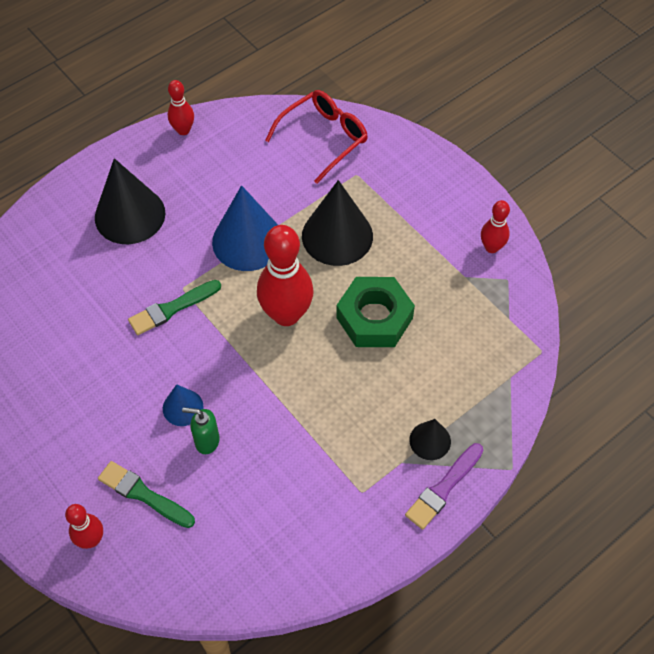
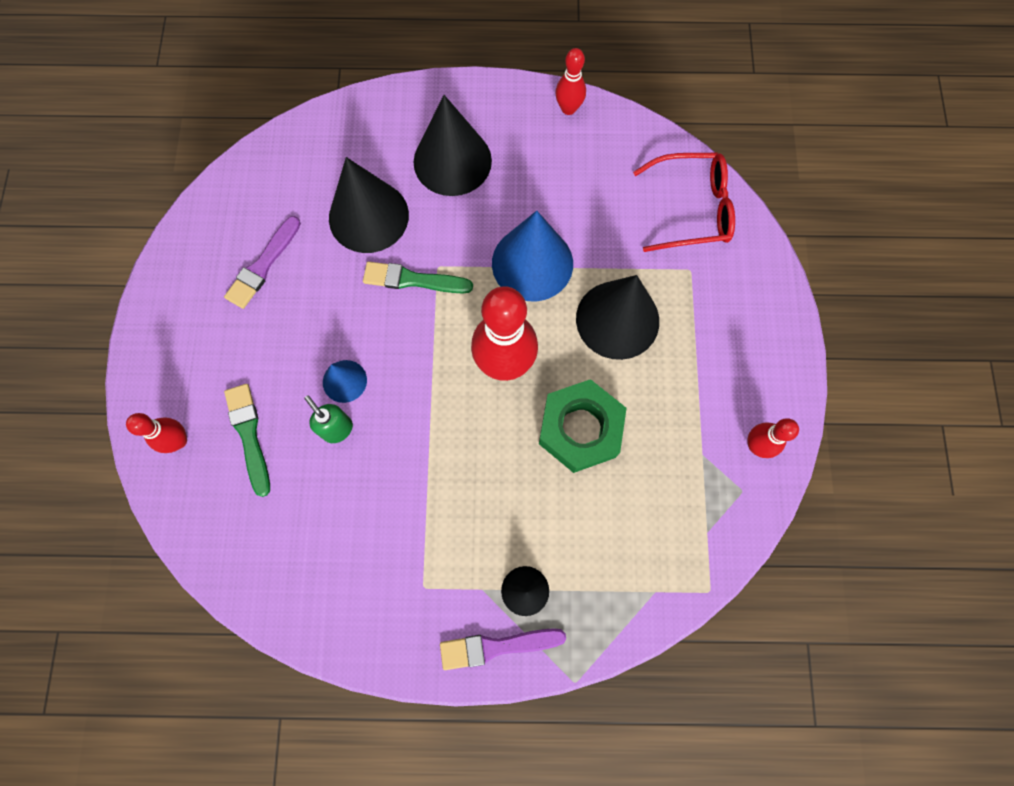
camera: 40 degrees right, 15 degrees up
none -> purple brush [224,216,301,309]
none -> black cone [329,157,409,253]

